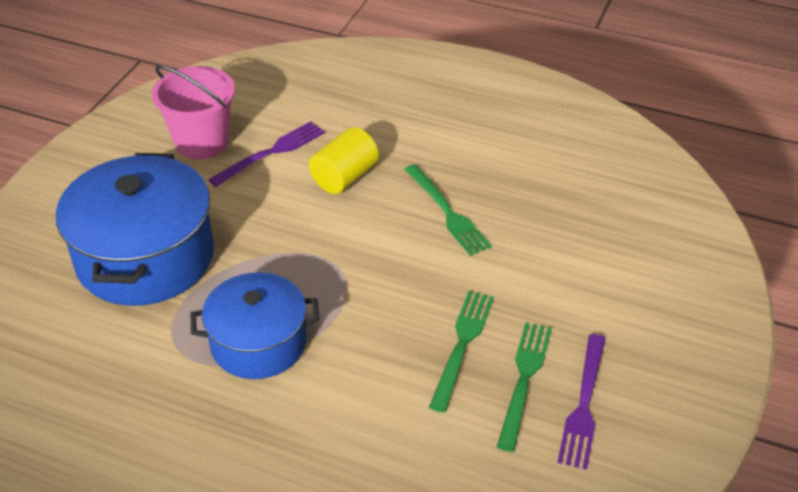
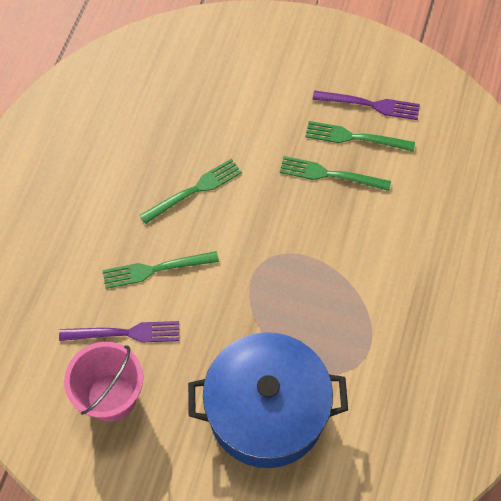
camera: 95 degrees left, 20 degrees up
blue pot [191,272,320,379] -> none
purple fork [208,121,325,187] -> purple fork turned 135 degrees clockwise [59,321,179,343]
yellow cylinder [309,127,379,194] -> green fork [103,251,219,289]

